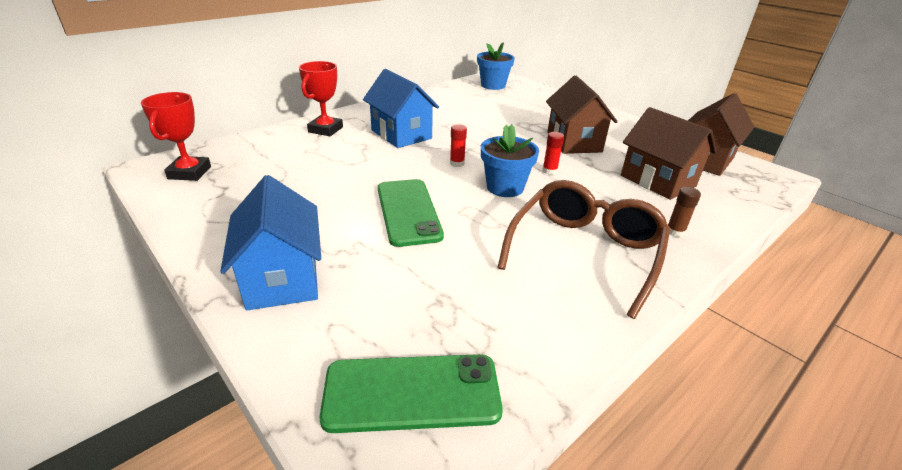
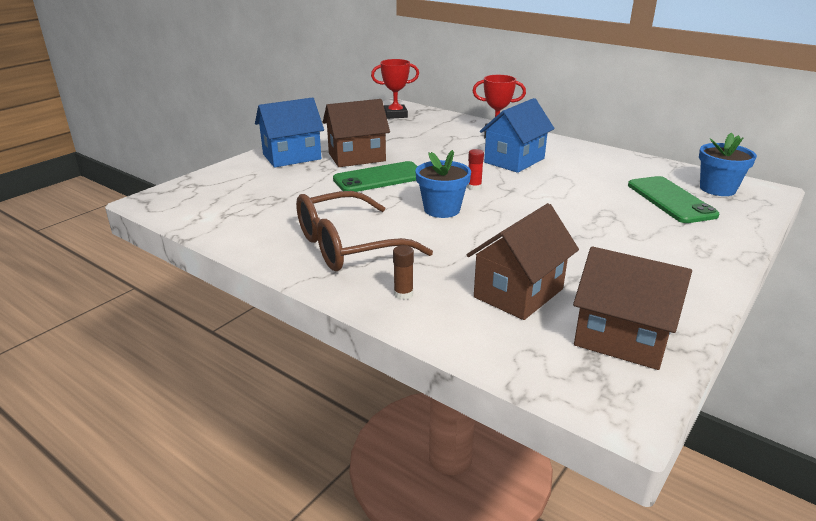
camera: 80 degrees right, 5 degrees down
green phone [320,354,503,433] -> green phone moved to [628,176,719,223]
brown glasses [497,180,670,319] -> brown glasses turned 135 degrees clockwise [296,191,433,271]
red glue stick [542,132,564,175] -> none
brown house [546,75,618,154] -> brown house moved to [323,99,390,167]

